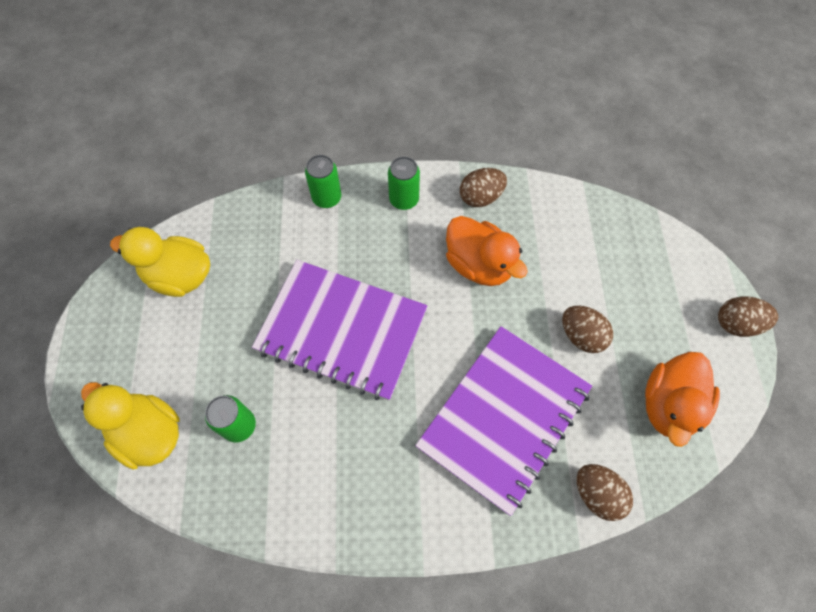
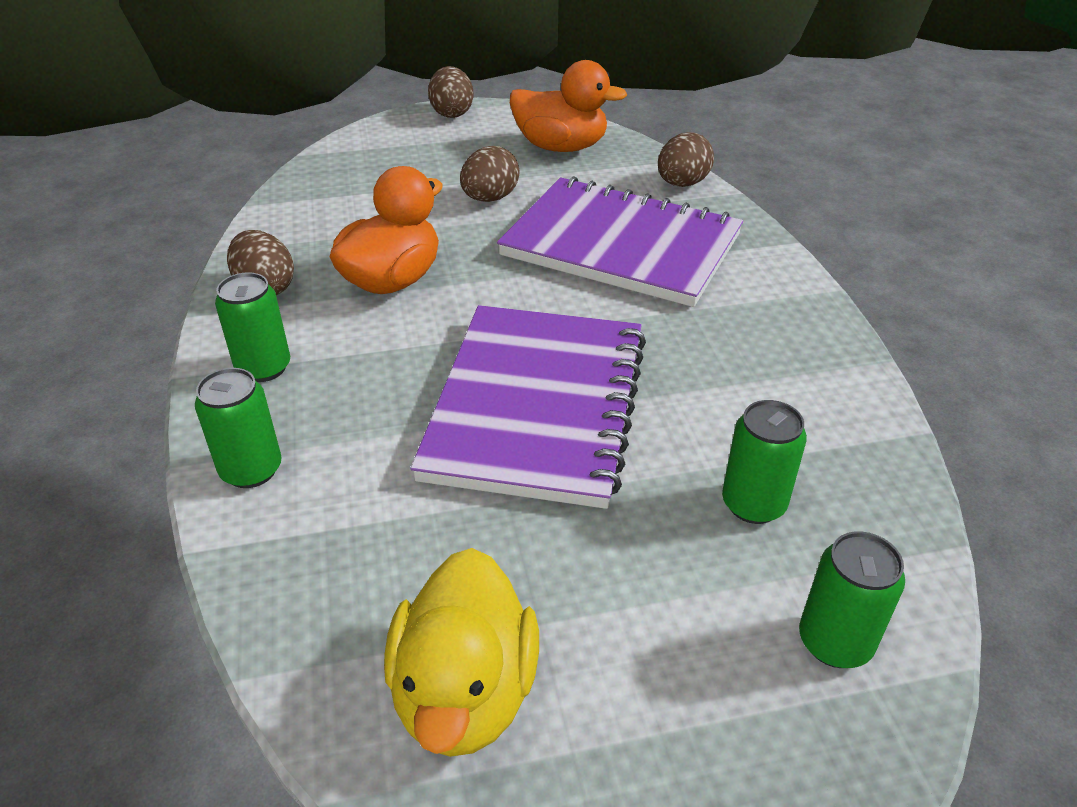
camera: 100 degrees left, 25 degrees down
yellow duck [81,382,180,470] -> green can [799,531,905,668]

